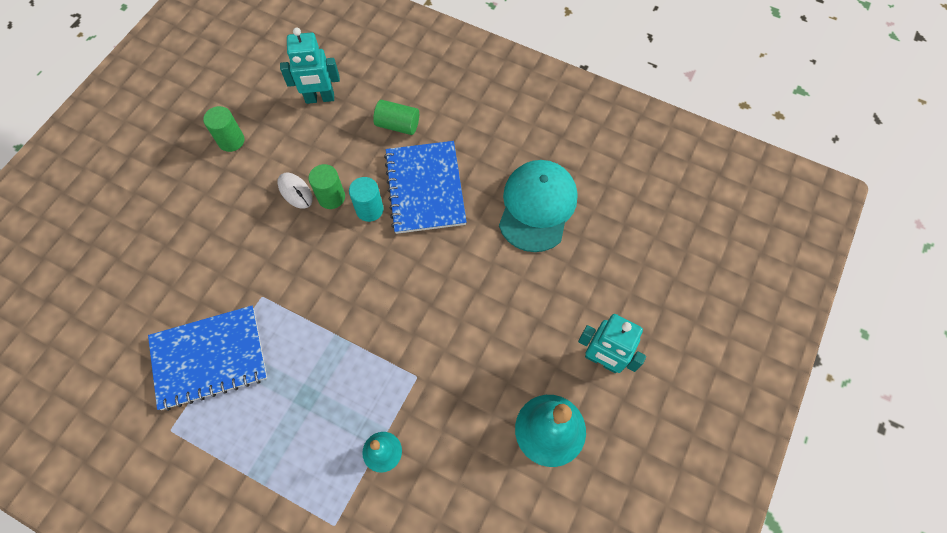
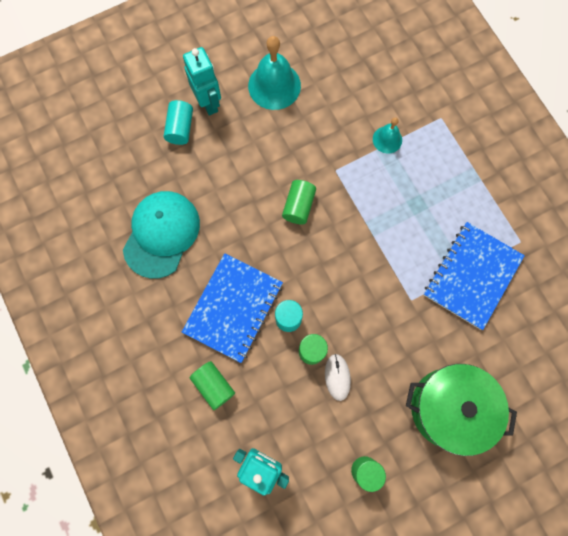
camera: 145 degrees left, 10 degrees up
blue notebook [148,306,267,411] -> blue notebook turned 75 degrees counterclockwise [424,222,525,330]
turquoise cap [499,160,578,252] -> turquoise cap turned 150 degrees clockwise [123,191,200,279]
none -> turquoise cylinder [164,100,193,145]
none -> green cylinder [282,180,316,224]
none -> green pot [406,364,517,456]

